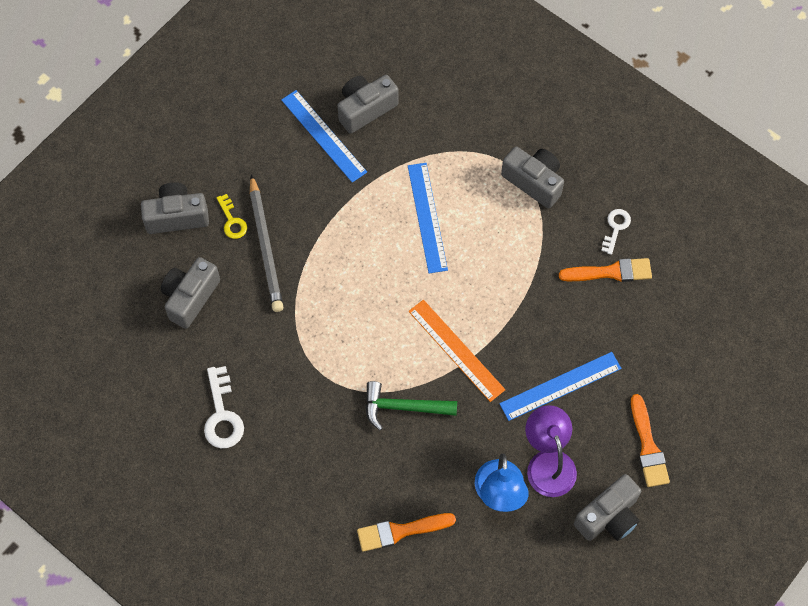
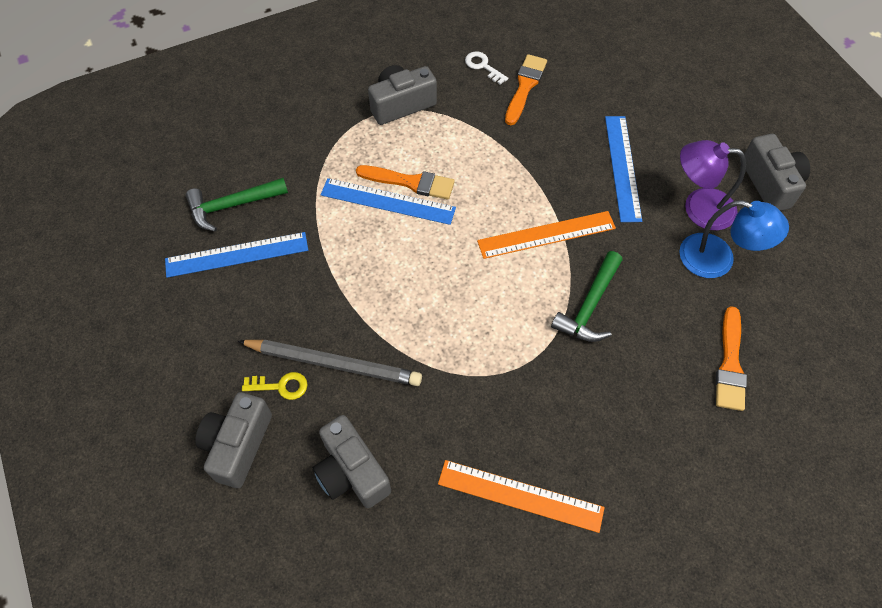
camera: 65 degrees left, 5 degrees down
white key [204,366,244,448] -> orange ruler [438,460,605,533]
grey camera [337,75,399,134] -> green hammer [186,178,288,231]
orange brush [631,394,670,487] -> orange brush moved to [356,165,455,200]

